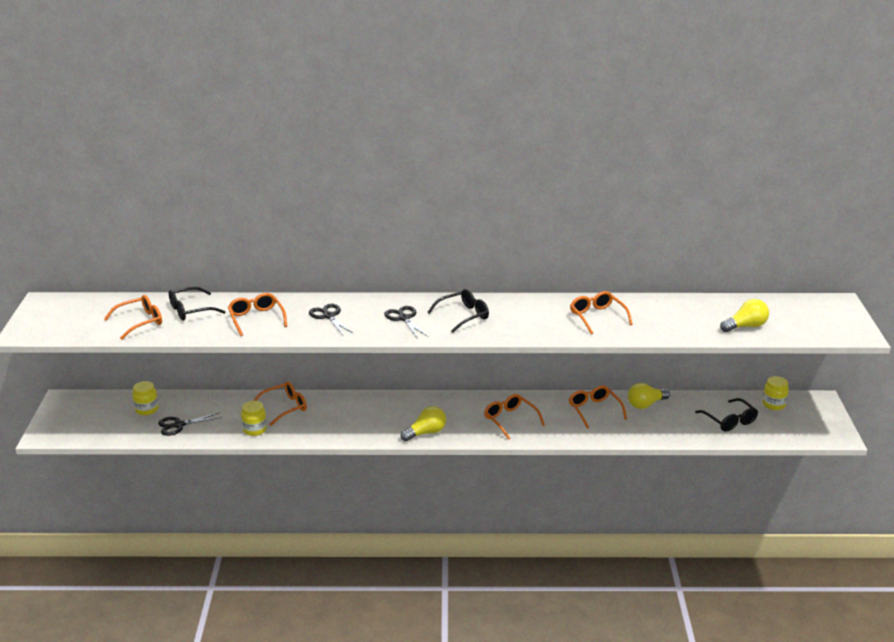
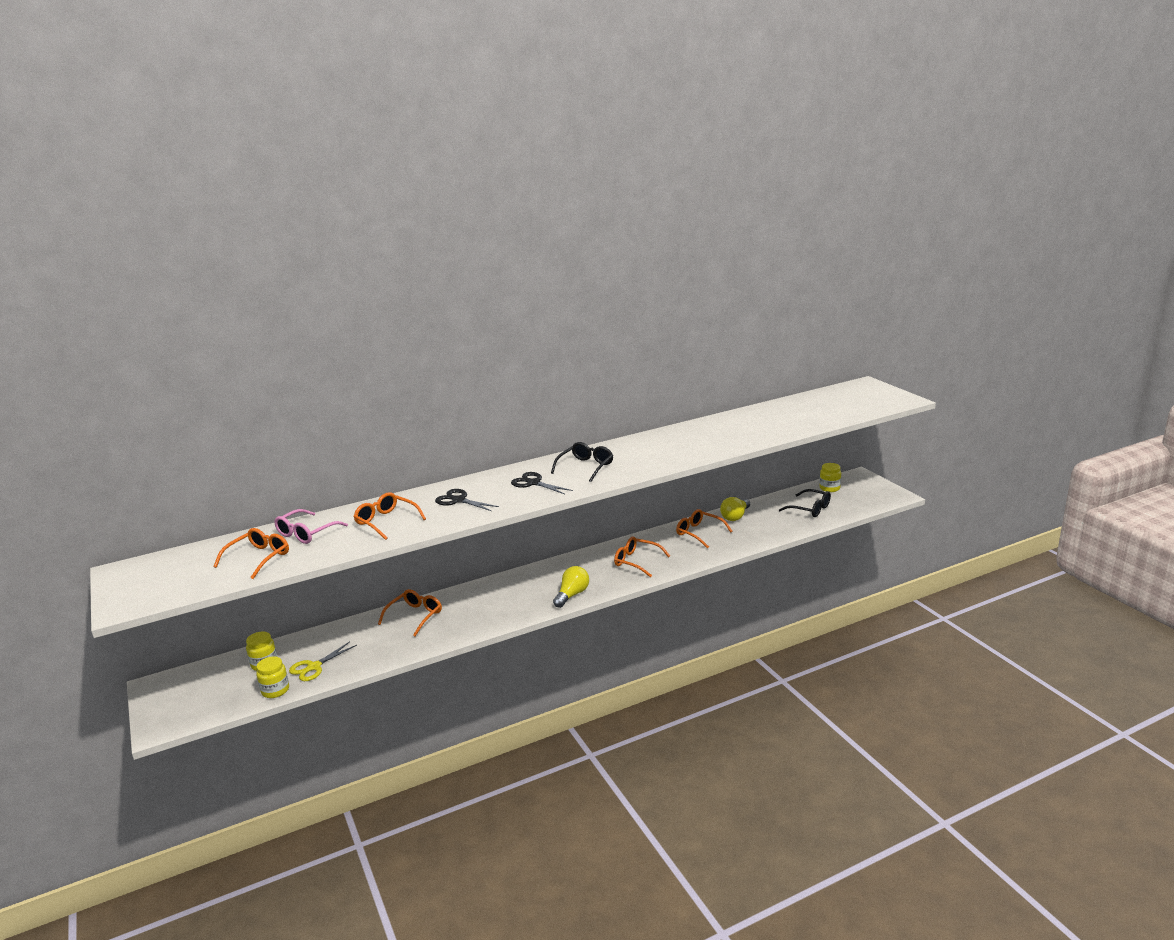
camera: 25 degrees left, 5 degrees down
black scissors [158,412,222,436] -> yellow scissors [289,641,357,681]
black glasses [169,287,226,321] -> pink glasses [274,509,348,544]
yellow jar [241,401,267,436] -> yellow jar moved to [256,656,289,698]
orange glasses [570,291,633,334] -> none
yellow light bulb [720,299,769,332] -> none

